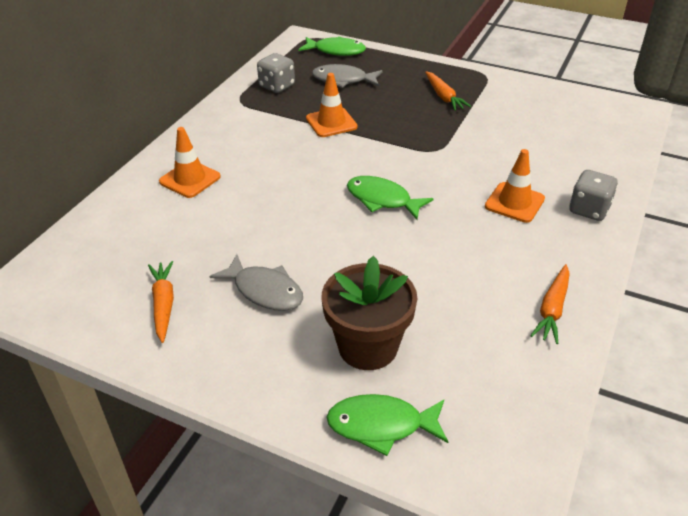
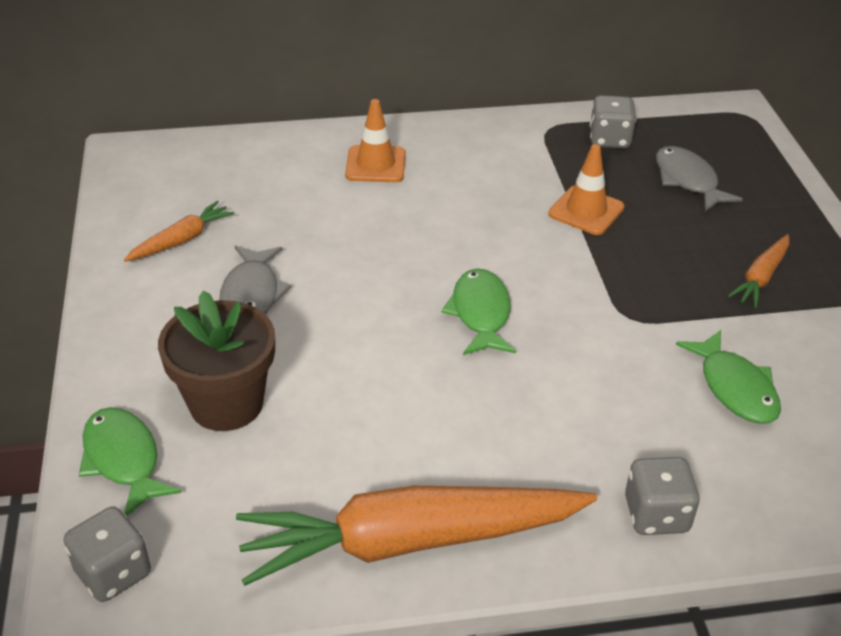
camera: 55 degrees right, 0 degrees up
green fish [299,36,366,56] -> green fish moved to [676,330,781,424]
orange traffic cone [485,149,545,223] -> none
orange carrot [530,264,569,344] -> orange carrot [236,485,597,586], size x2.20
none -> grey dice [63,506,151,602]

